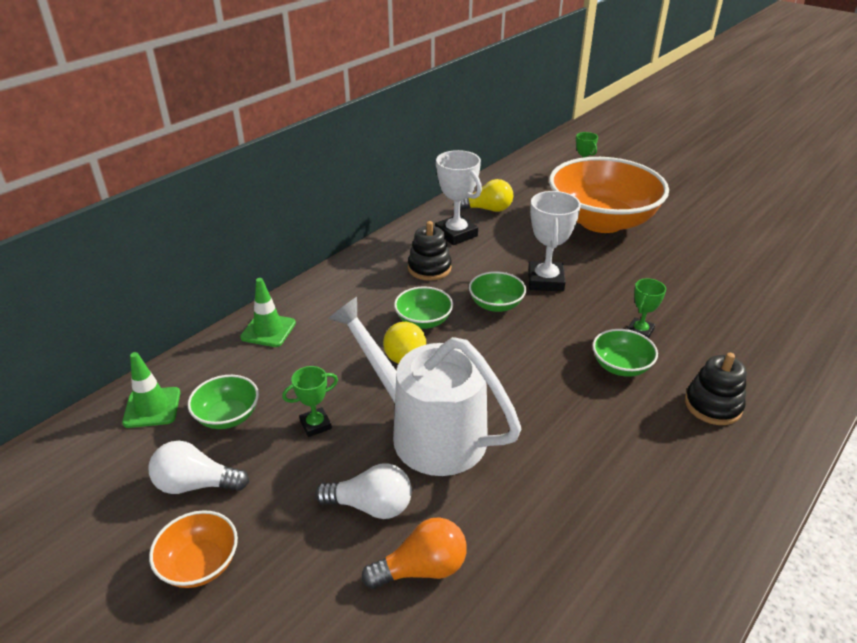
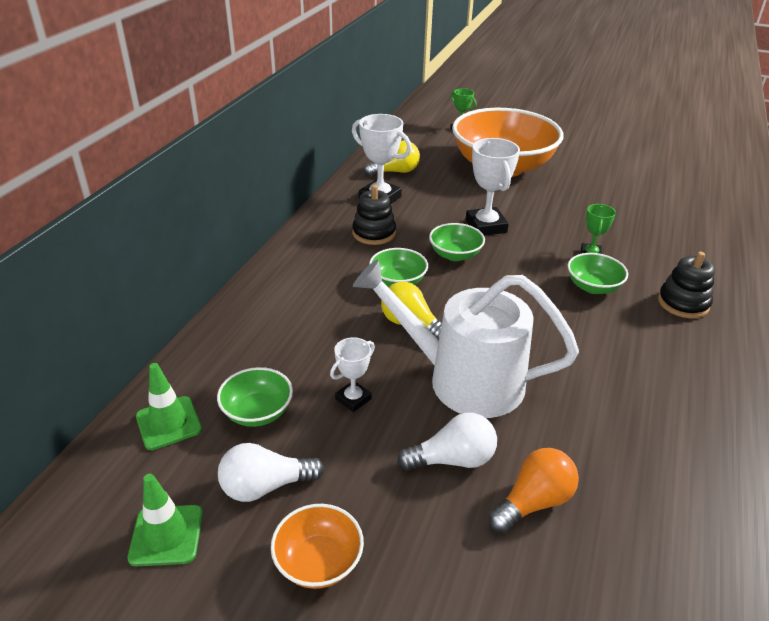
camera: 20 degrees left, 0 degrees up
green traffic cone [240,278,296,347] -> green traffic cone moved to [127,474,203,566]
green trophy [282,366,338,437] -> white trophy [330,337,375,412]

